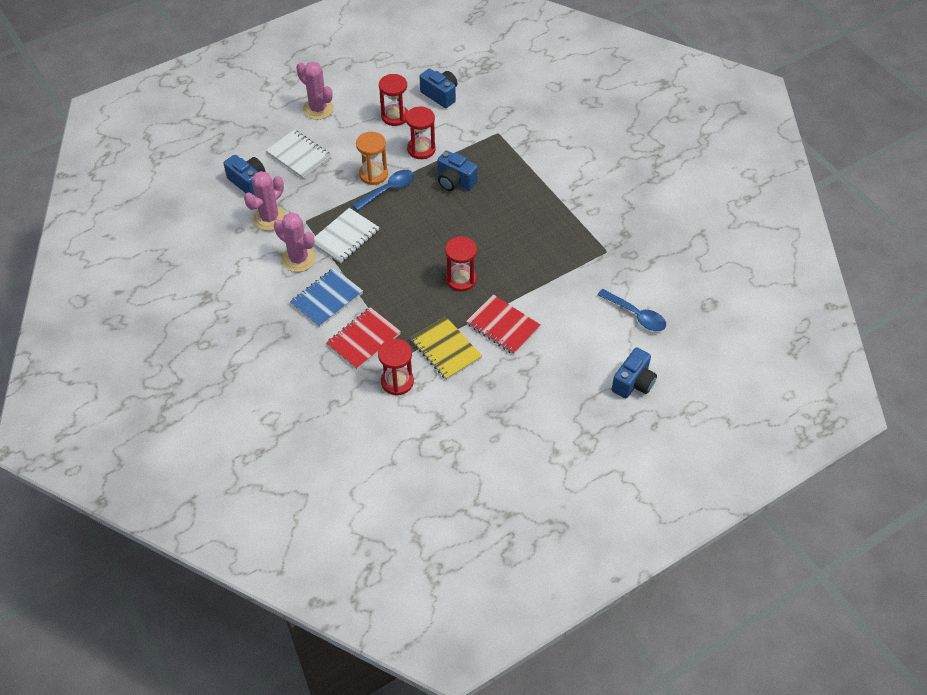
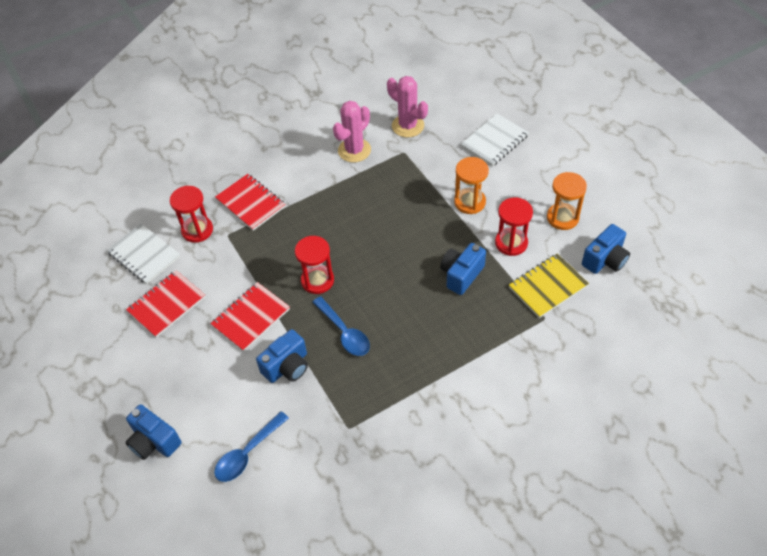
camera: 95 degrees right, 0 degrees up
blue camera [223,155,265,196] -> blue camera moved to [256,329,308,383]
blue notebook [290,268,363,327] -> none
pink cactus [296,61,334,120] -> none
white notebook [314,208,379,263] -> white notebook moved to [107,223,180,284]
blue spoon [353,170,414,211] -> blue spoon moved to [313,296,370,356]
red hourglass [379,74,408,126] -> orange hourglass [547,172,587,230]
yellow notebook [410,316,482,380] -> yellow notebook moved to [509,254,589,318]
none -> red notebook [126,270,205,338]

